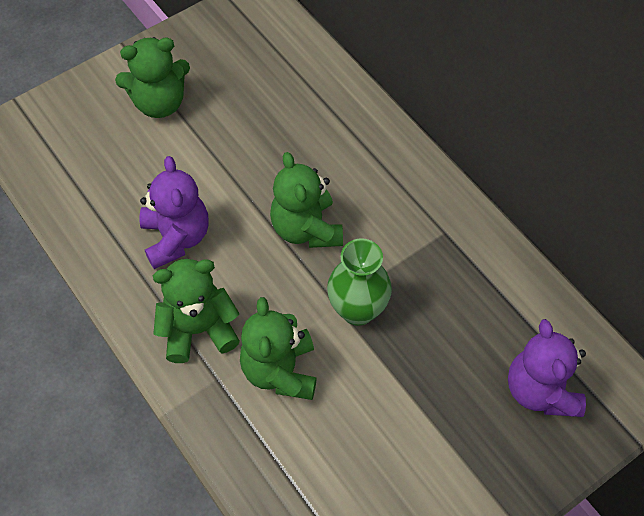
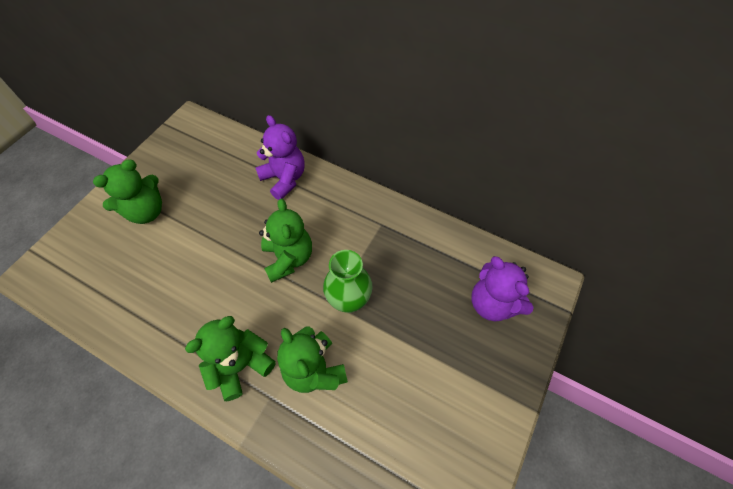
camera: 25 degrees left, 0 degrees up
purple teddy bear [140,156,209,269] -> purple teddy bear moved to [255,115,305,200]
green teddy bear [270,152,343,248] -> green teddy bear turned 150 degrees counterclockwise [259,199,312,283]

